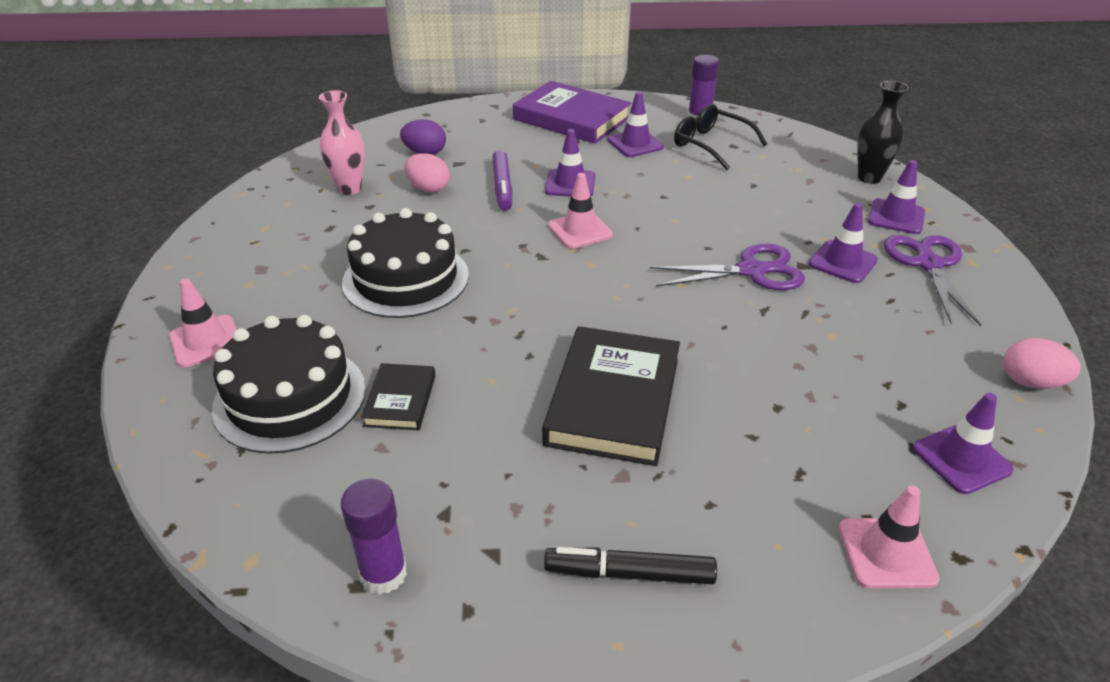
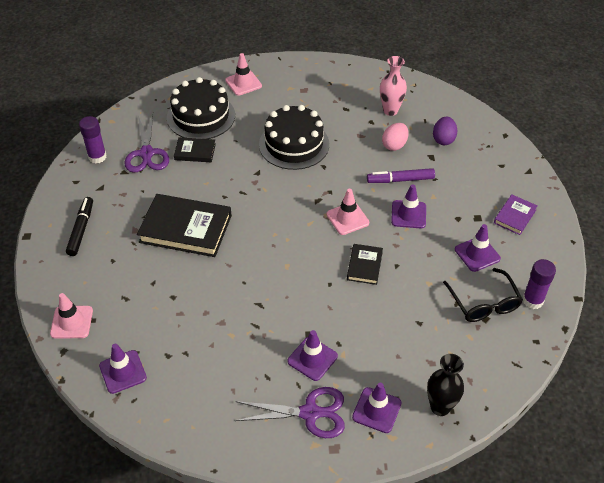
camera: 90 degrees right, 10 degrees up
purple book [513,81,631,144] -> purple book [494,195,538,235], size x0.51
purple scissors [650,244,805,290] -> purple scissors moved to [124,114,169,173]
black glasses [674,104,767,170] -> black glasses turned 120 degrees clockwise [443,268,523,322]
pink egg [1003,338,1081,389] -> none
none -> black book [347,244,383,285]

